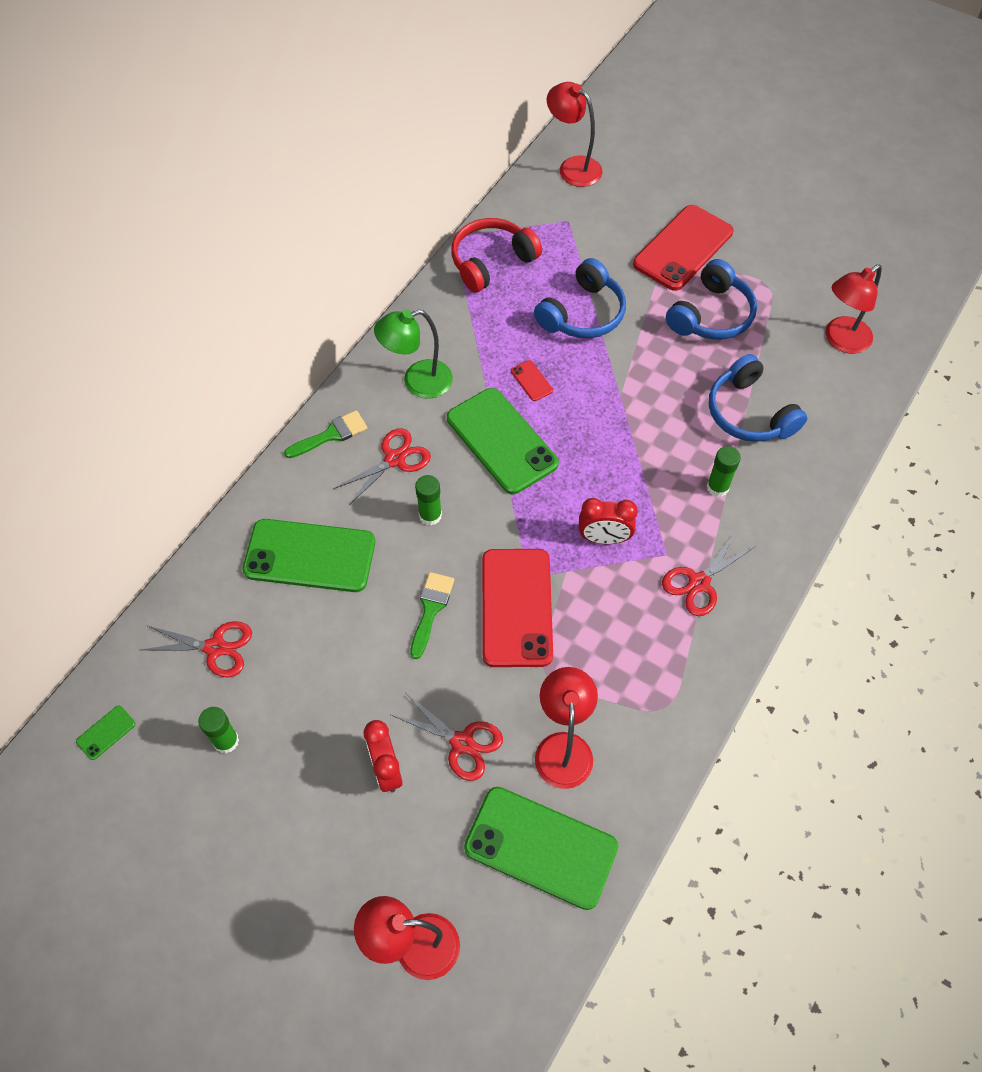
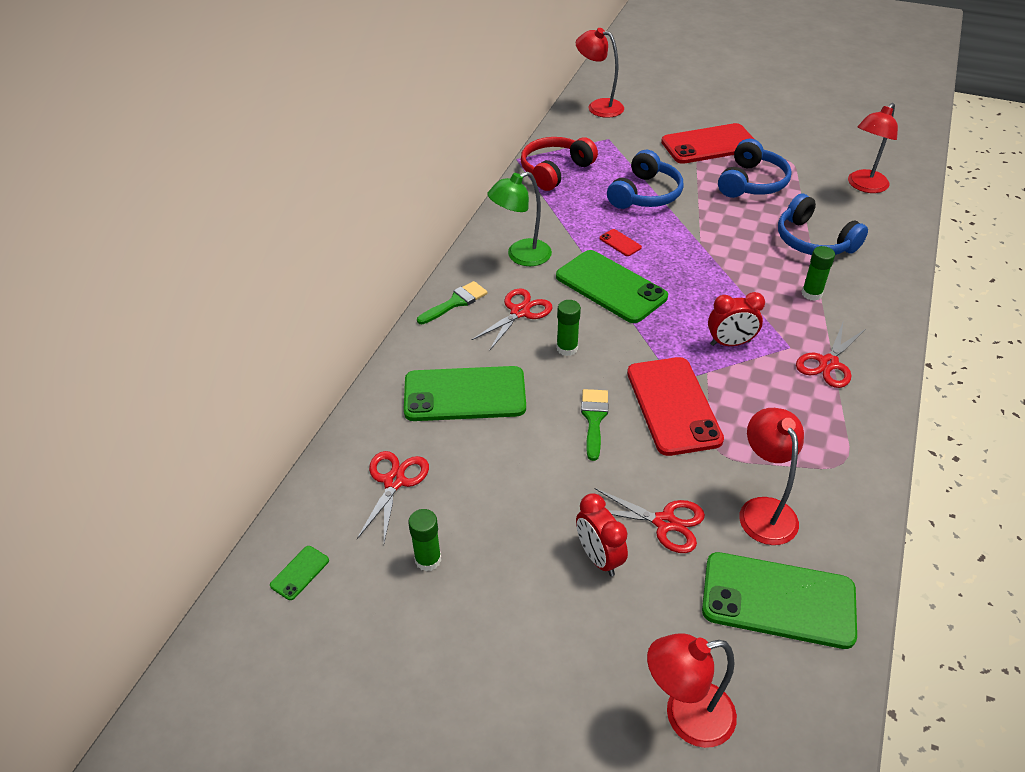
camera: 10 degrees left, 15 degrees down
red scissors [141,621,252,677] -> red scissors turned 75 degrees counterclockwise [357,451,429,543]
red phone [633,205,734,291] -> red phone turned 45 degrees clockwise [661,123,754,164]

